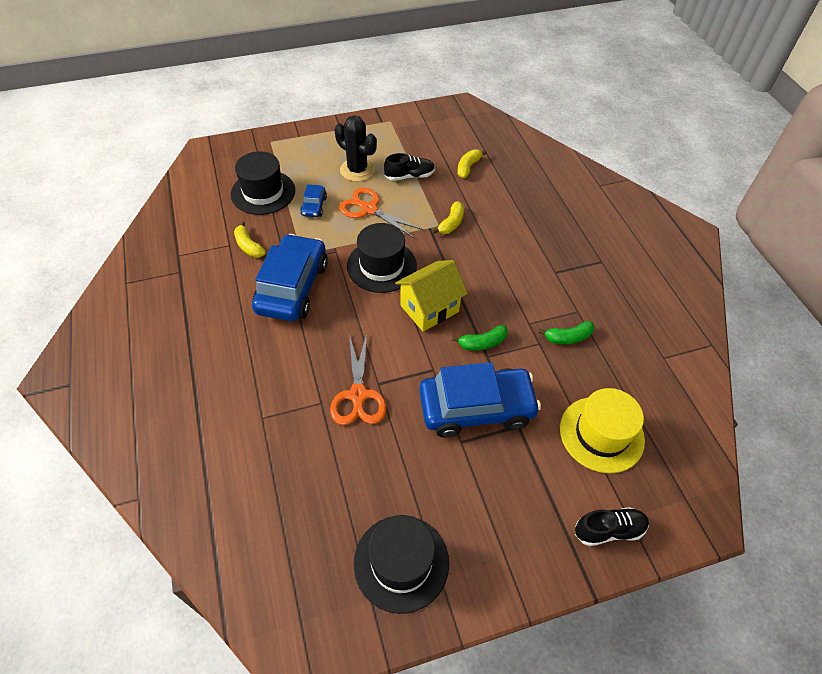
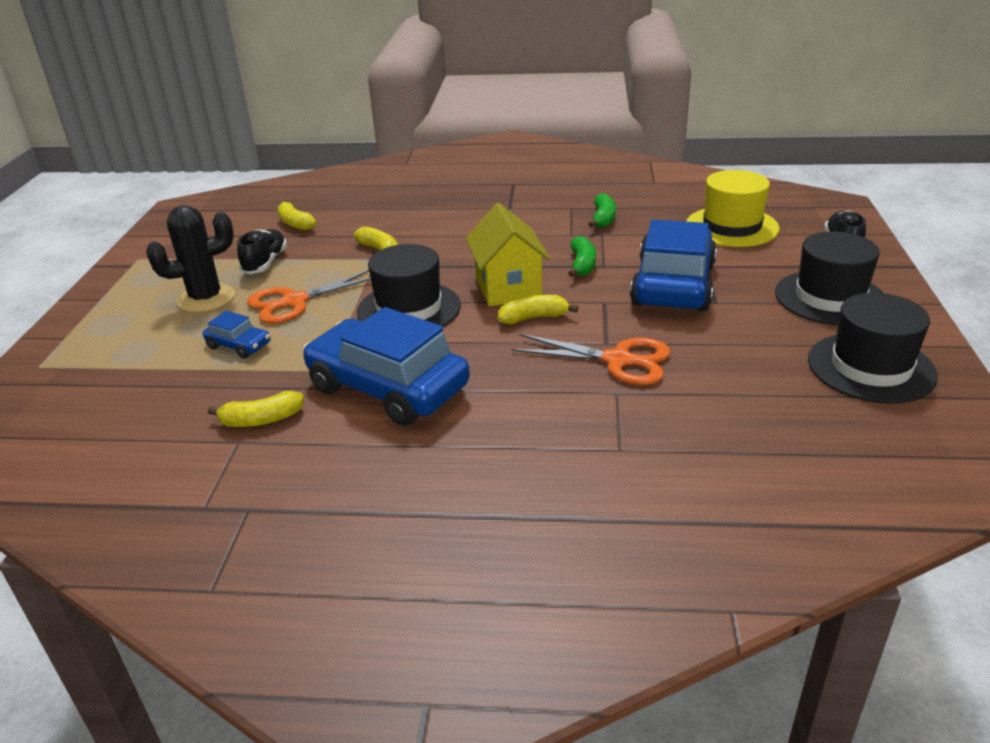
camera: 65 degrees left, 20 degrees down
black hat [231,151,295,215] -> black hat moved to [775,231,883,325]
none -> yellow banana [498,295,578,324]

